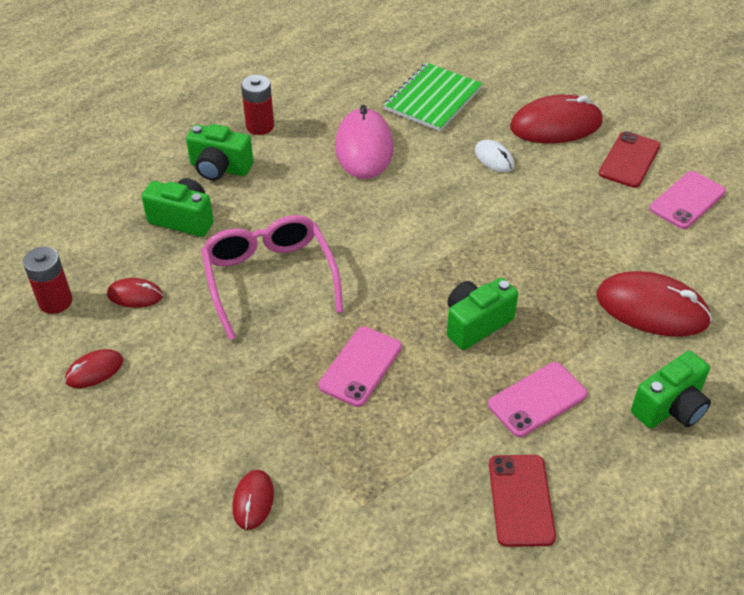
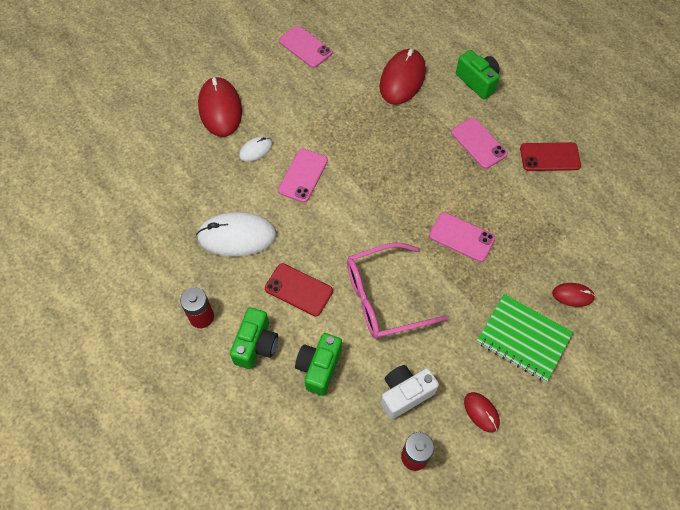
camera: 90 degrees left, 15 degrees up
red mouse [107,278,163,308] -> white camera [381,365,439,419]
pink mouse [335,105,393,179] -> white mouse [196,212,277,257]
green notebook [384,63,482,131] -> green notebook moved to [477,294,573,382]
green camera [447,278,518,350] -> none
red phone [599,131,660,188] -> red phone moved to [265,263,333,316]
none -> pink phone [278,148,328,203]

